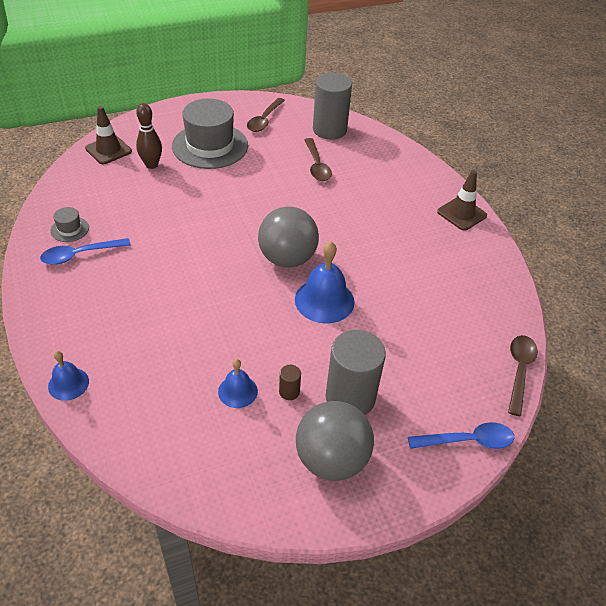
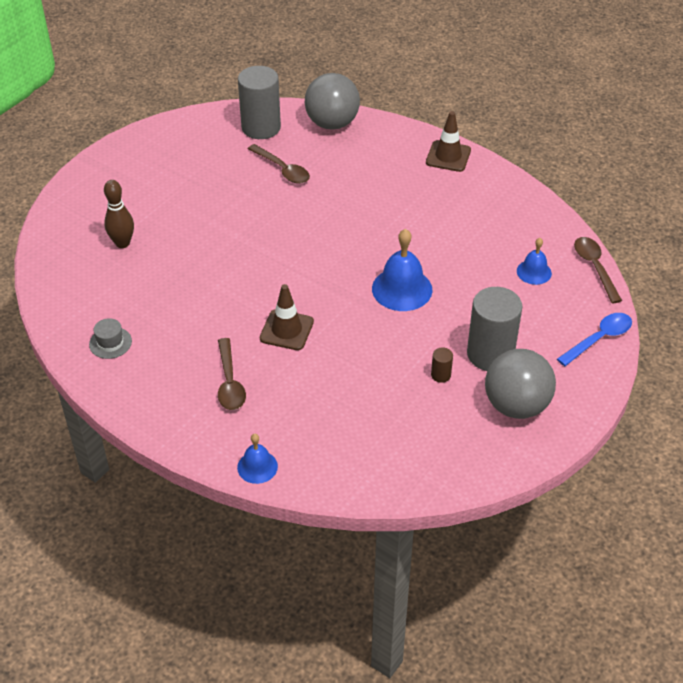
camera: 30 degrees left, 0 degrees up
blue spoon [40,238,131,265] -> none
brown traffic cone [85,106,132,164] -> brown traffic cone moved to [260,284,314,350]
grey hat [172,98,248,169] -> none
blue bell [218,359,258,408] -> blue bell moved to [517,238,552,285]
brown spoon [247,98,285,132] -> brown spoon moved to [218,338,246,410]
grey ball [258,206,319,268] -> grey ball moved to [305,73,360,130]

